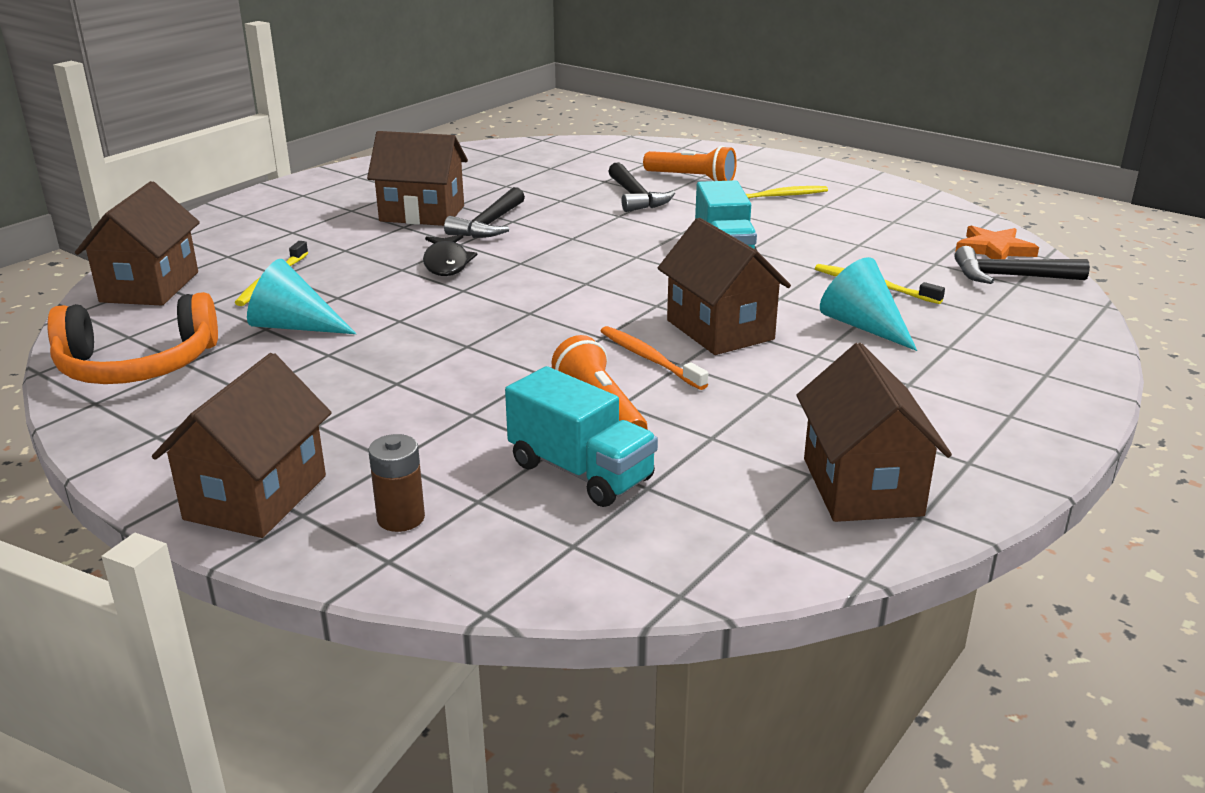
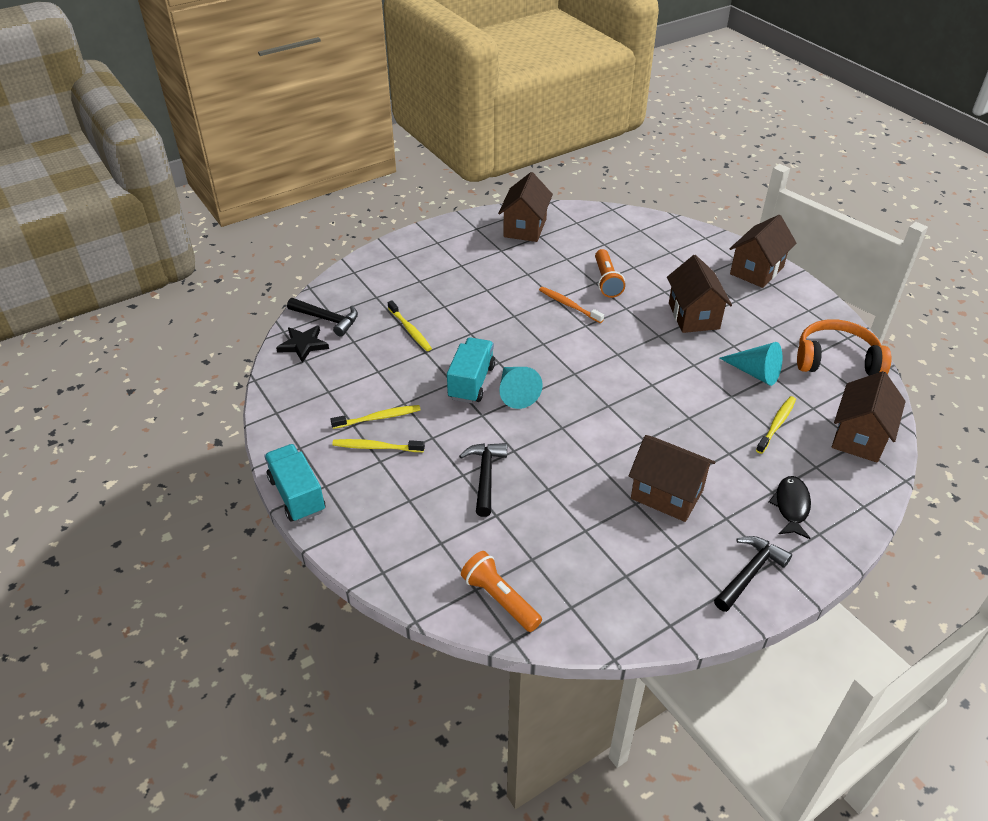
camera: 160 degrees left, 15 degrees up
brown battery [369,434,425,532] -> none
black fish [423,235,478,276] -> black fish moved to [769,476,811,539]
black hammer [444,187,525,238] -> black hammer moved to [714,536,792,612]
turquoise truck [505,366,658,507] -> turquoise truck moved to [264,444,325,522]
orange toothbrush [601,326,708,390] -> orange toothbrush turned 150 degrees clockwise [539,287,604,323]
orange flashlight [643,146,737,181] -> orange flashlight moved to [461,551,542,632]
brown house [658,218,791,355] -> brown house moved to [667,255,732,333]
turquoise cone [820,257,917,351] -> turquoise cone moved to [499,367,543,409]
orange star [955,225,1039,259] -> black star [276,325,329,363]
none -> yellow toothbrush [330,405,421,429]

